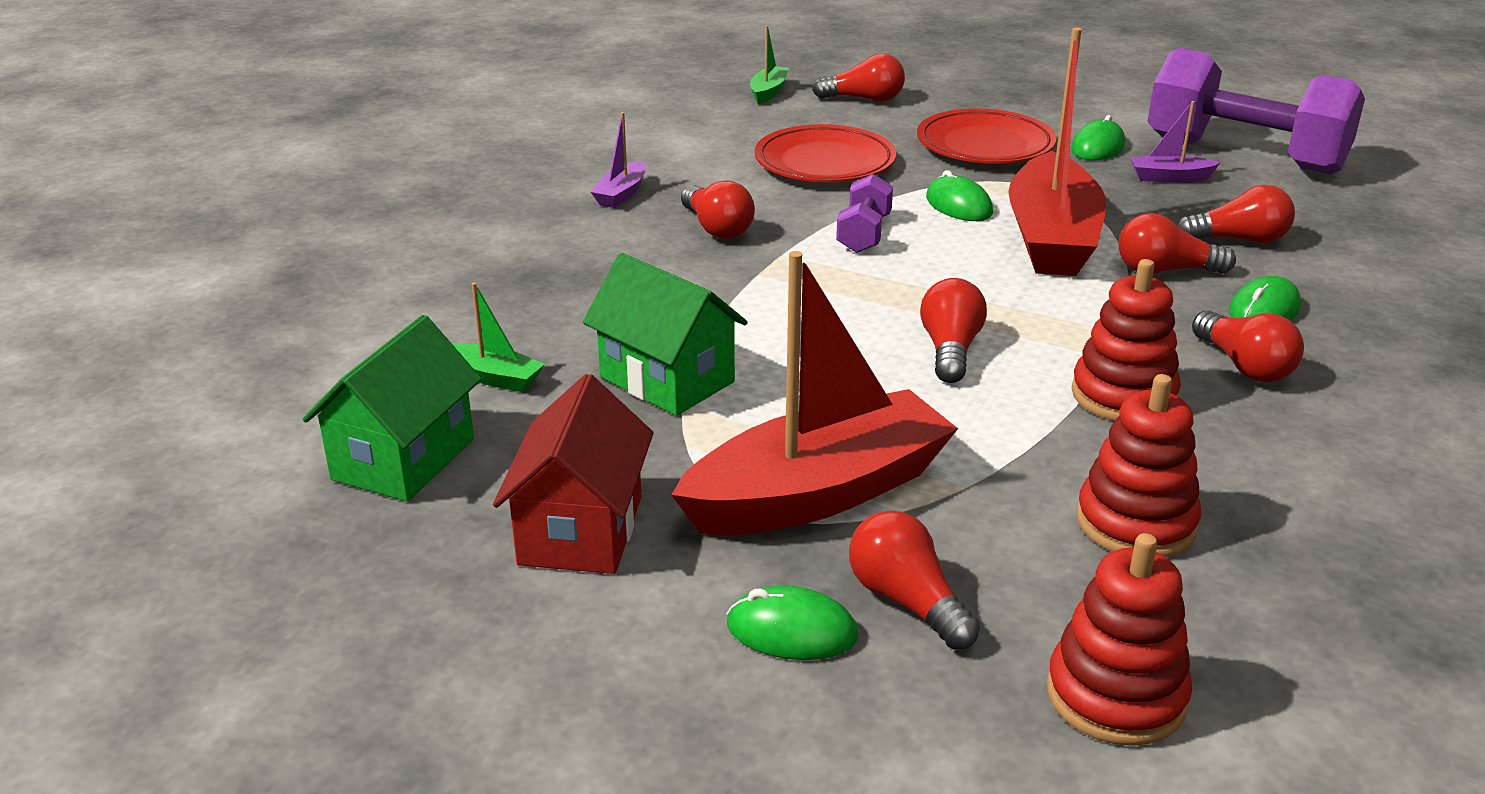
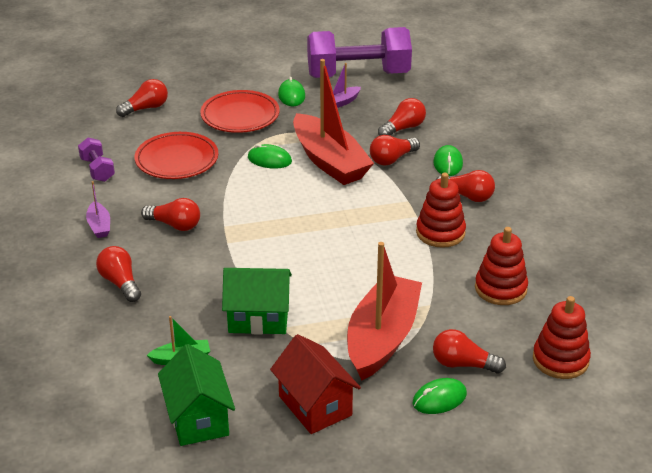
camera: 40 degrees left, 5 degrees up
green boat [750,25,789,104] -> none
purple dumbbell [836,174,893,253] -> purple dumbbell moved to [78,137,115,182]
red light bulb [920,278,987,383] -> red light bulb moved to [96,246,141,302]

